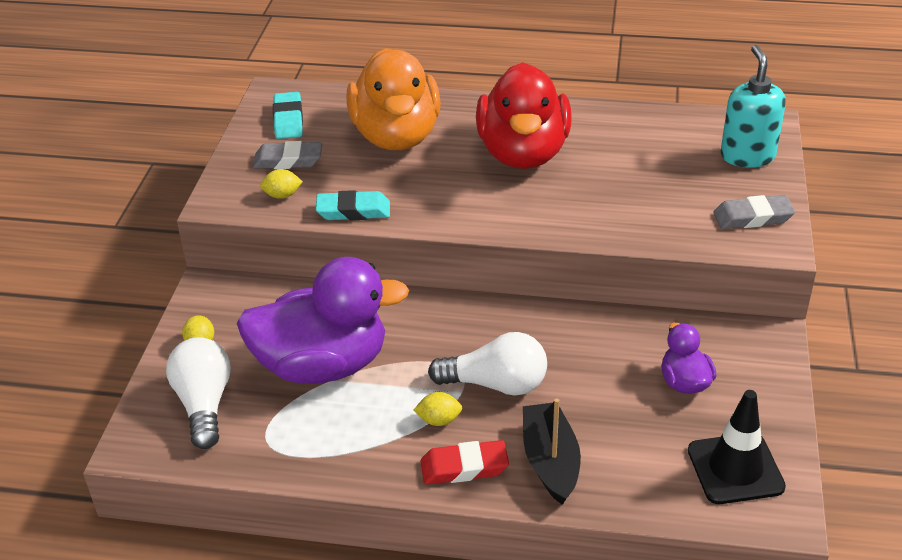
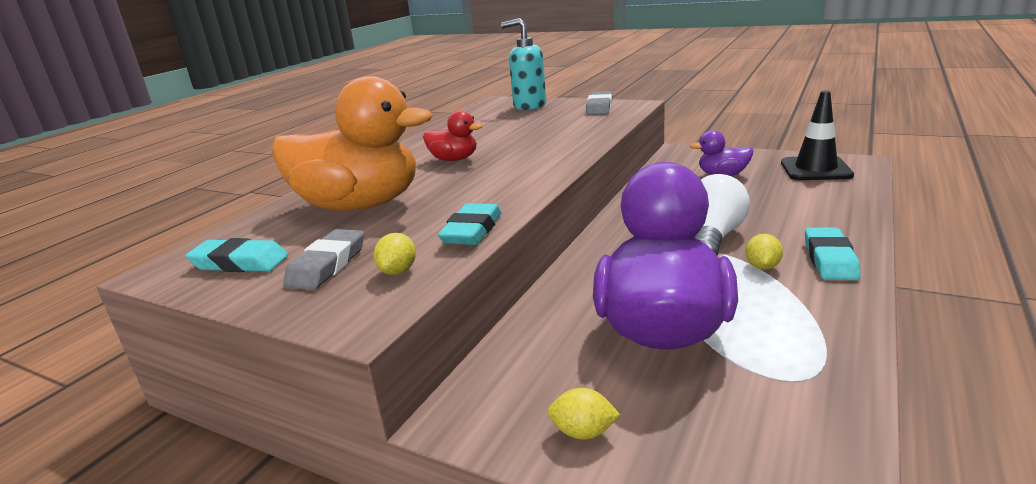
camera: 70 degrees left, 15 degrees down
white light bulb [166,337,231,449] -> none
red eraser [421,440,509,485] -> turquoise eraser [805,228,861,280]
red duck [476,62,572,169] -> red duck [423,110,483,161], size x0.46
black boat [523,398,581,505] -> none

